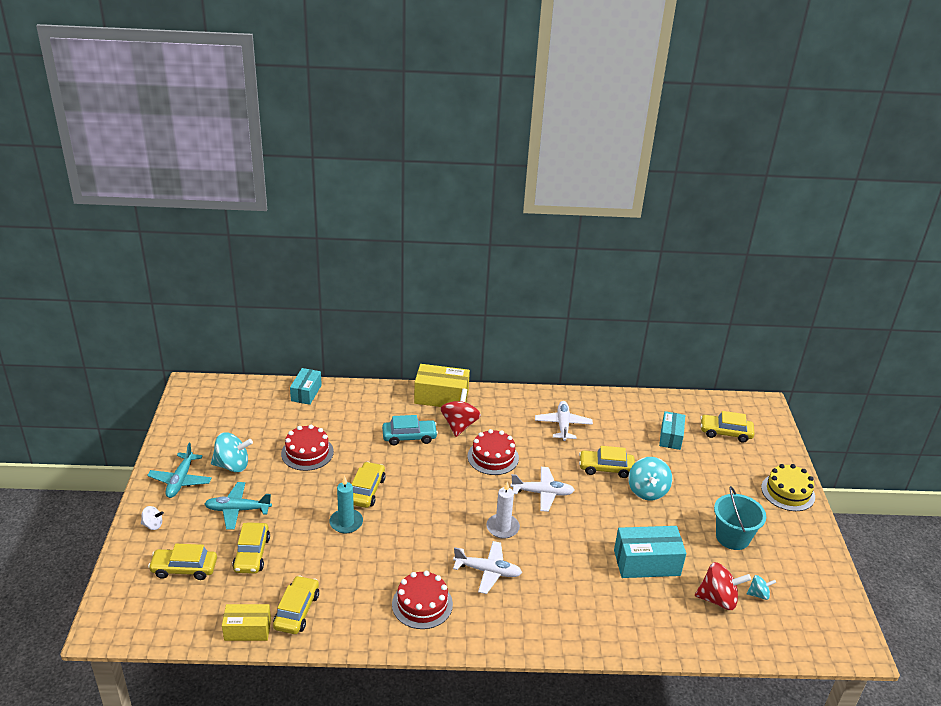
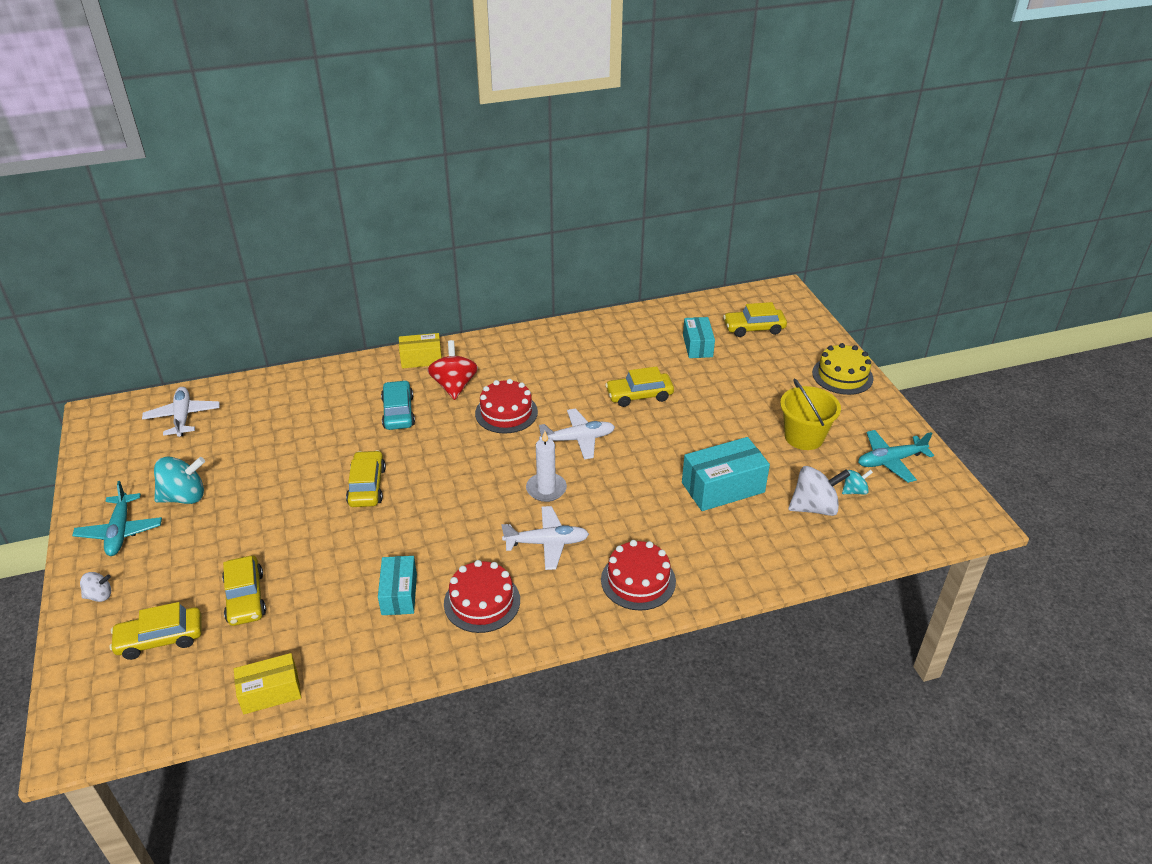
camera: 15 degrees left, 5 degrees up
turquoise plane [204,482,272,530] -> turquoise plane moved to [858,430,934,483]
yellow car [273,575,319,634] -> none
red cake [281,425,334,471] -> red cake moved to [601,540,676,611]
turquoise box [290,368,322,405] -> turquoise box moved to [378,556,417,615]
turquoise candle [329,476,363,534] -> none
turquoise car [382,415,438,445] -> turquoise car turned 75 degrees counterclockwise [381,380,415,430]
yellow box [414,364,470,407] -> yellow box [399,333,442,369], size x0.65
white plane [535,401,593,441] -> white plane moved to [142,387,220,437]
turquoise spinning top [628,457,672,500] -> none
red spinning top [695,562,751,610] -> white spinning top [788,466,850,516]
turquoise bucket [714,486,766,550] -> yellow bucket [780,378,841,450]

